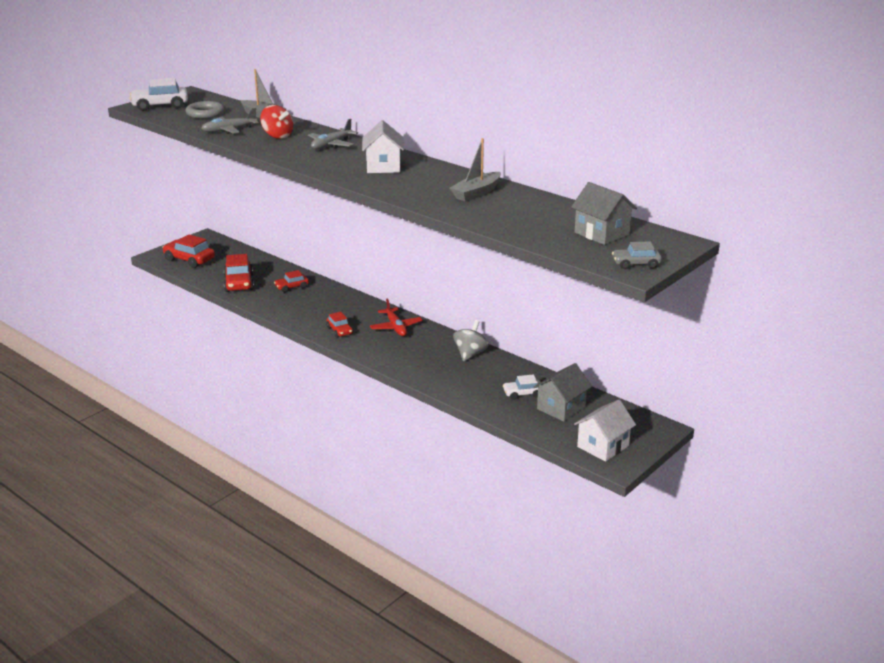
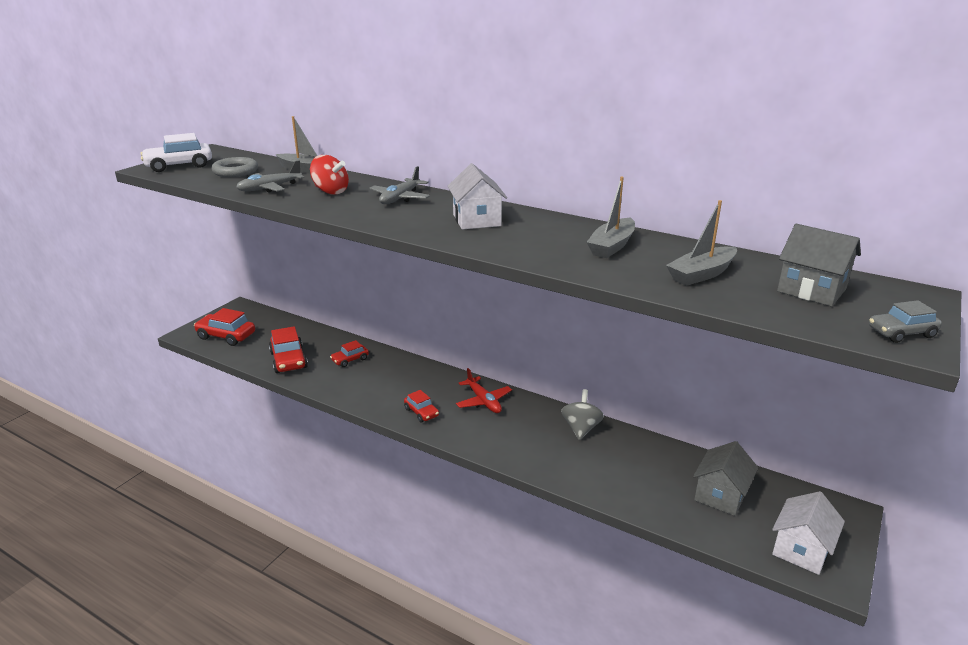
camera: 10 degrees left, 0 degrees up
white car [503,374,540,400] -> none
none -> grey boat [666,200,737,286]

